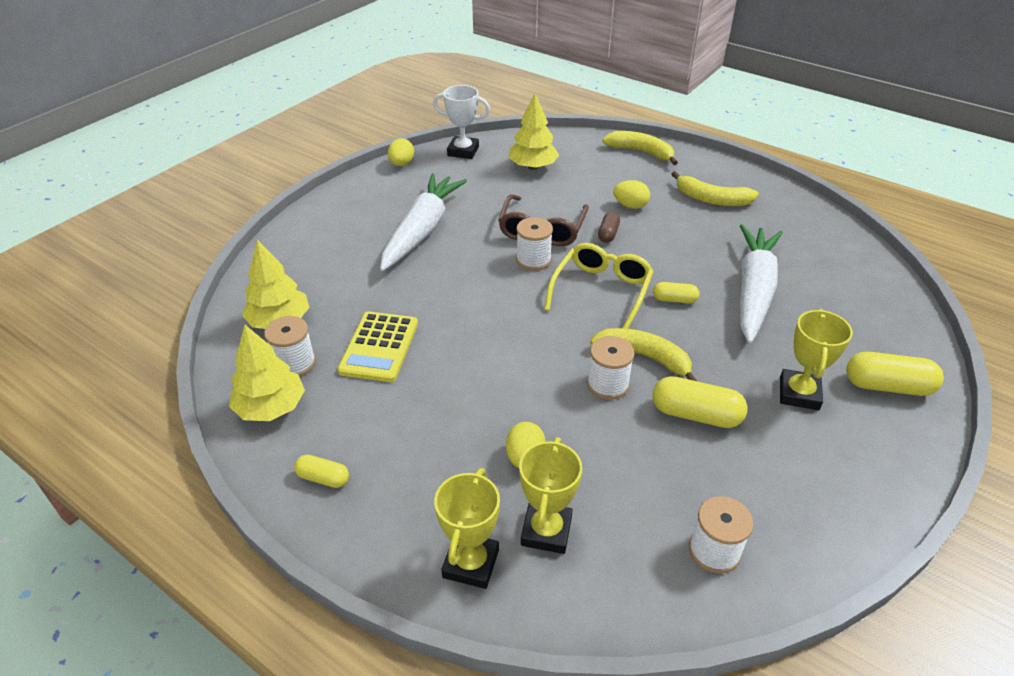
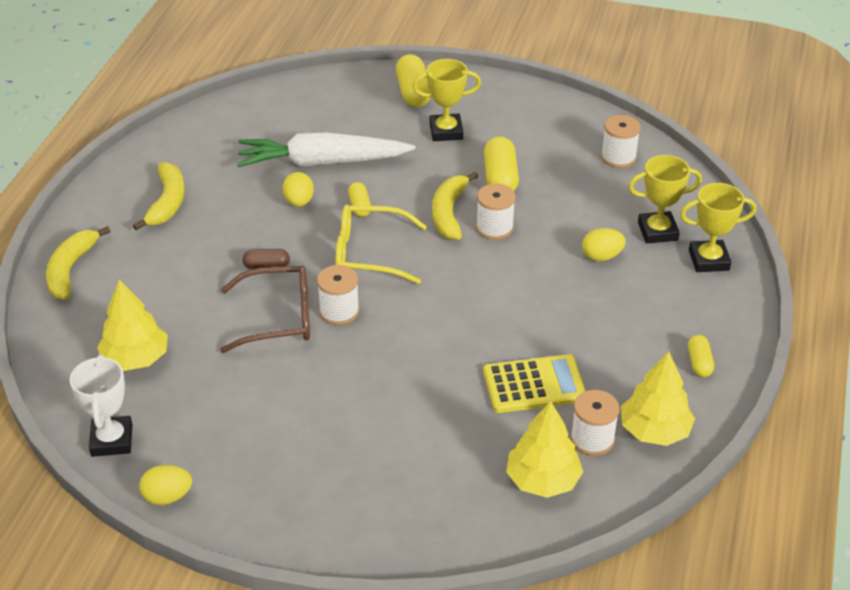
camera: 110 degrees left, 0 degrees up
white carrot [380,174,467,271] -> none
yellow egg [613,180,650,209] -> yellow egg moved to [282,172,314,207]

